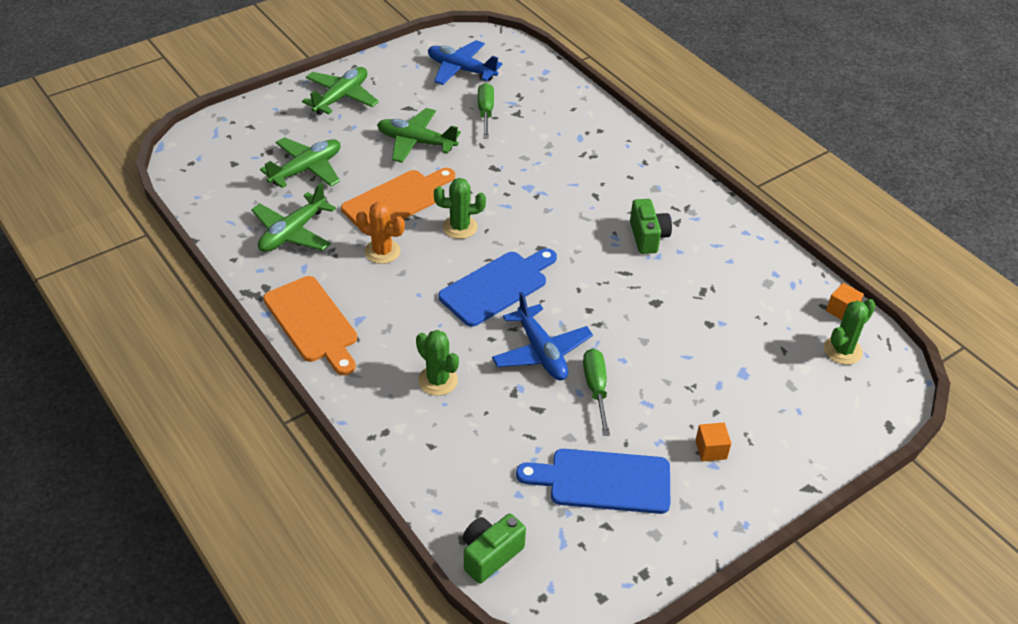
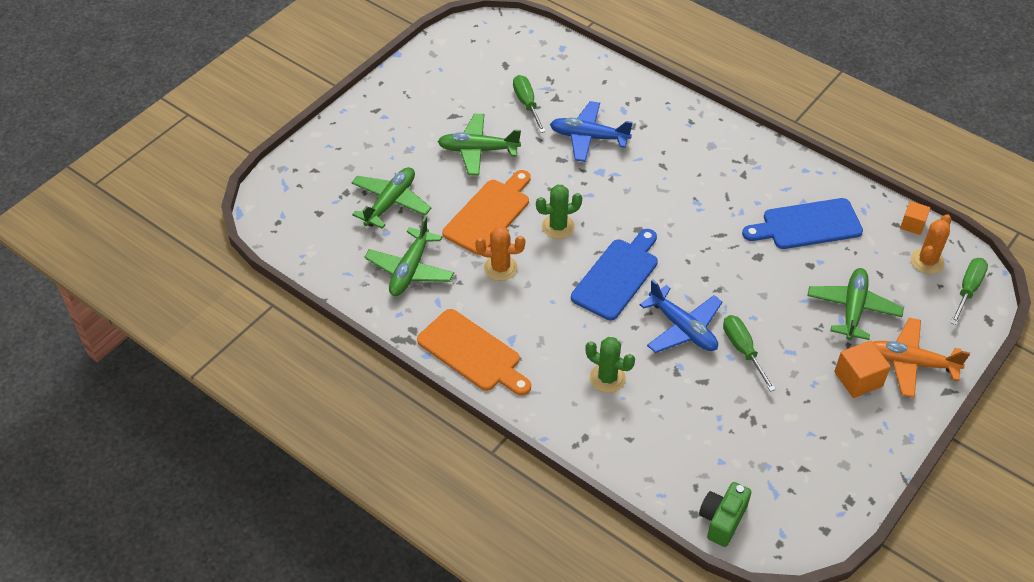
camera: 15 degrees left, 5 degrees up
green plane [302,67,379,115] -> green plane moved to [807,268,904,340]
blue plane [428,40,503,85] -> blue plane moved to [550,101,633,162]
blue cutting board [516,449,670,514] -> blue cutting board moved to [742,198,863,249]
green camera [630,199,672,254] -> none
orange cube [695,423,731,462] -> orange cube [834,340,891,398], size x1.54
green cactus [824,299,876,365] -> orange cactus [911,214,951,274]
none -> orange plane [873,318,970,398]
none -> green screwdriver [950,258,988,325]

